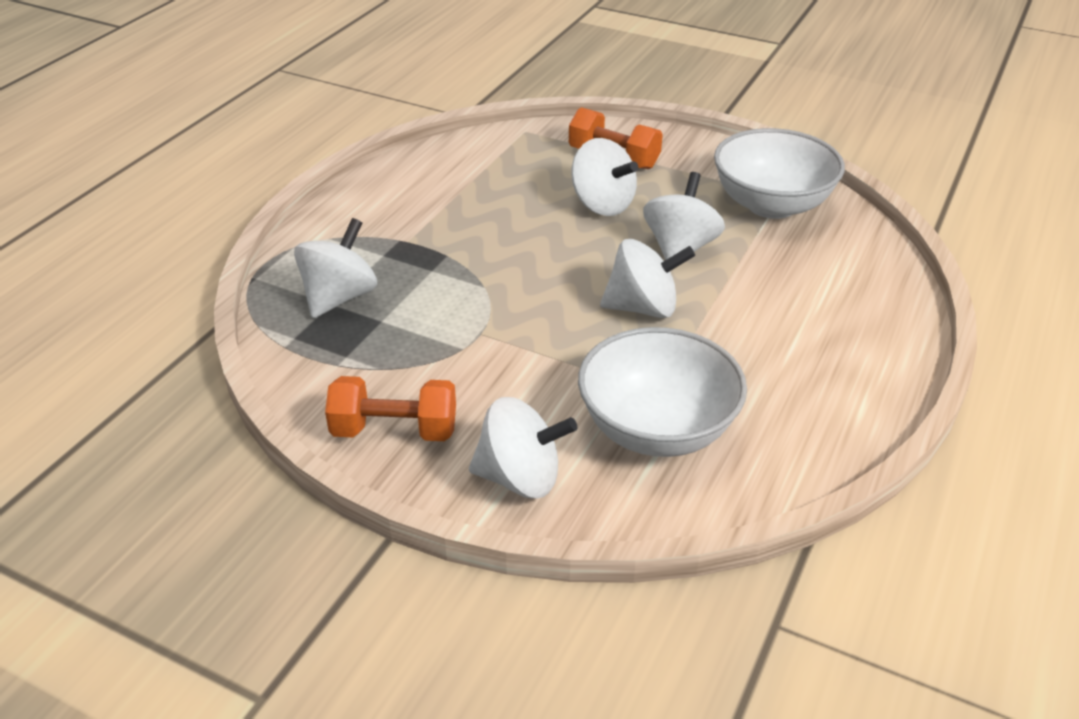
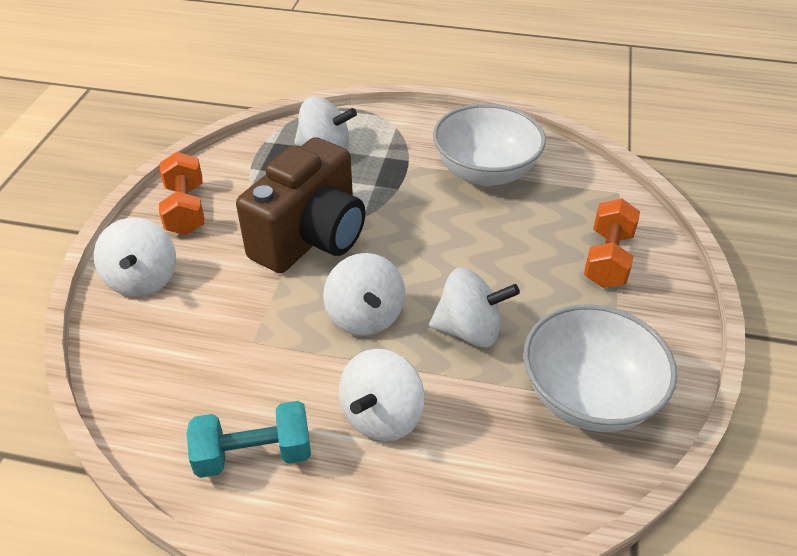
camera: 75 degrees right, 5 degrees up
white spinning top [571,138,638,216] -> white spinning top moved to [339,349,424,442]
white bowl [578,327,747,457] -> white bowl moved to [433,104,546,186]
none -> turquoise dumbbell [186,401,311,478]
none -> brown camera [236,137,365,273]

